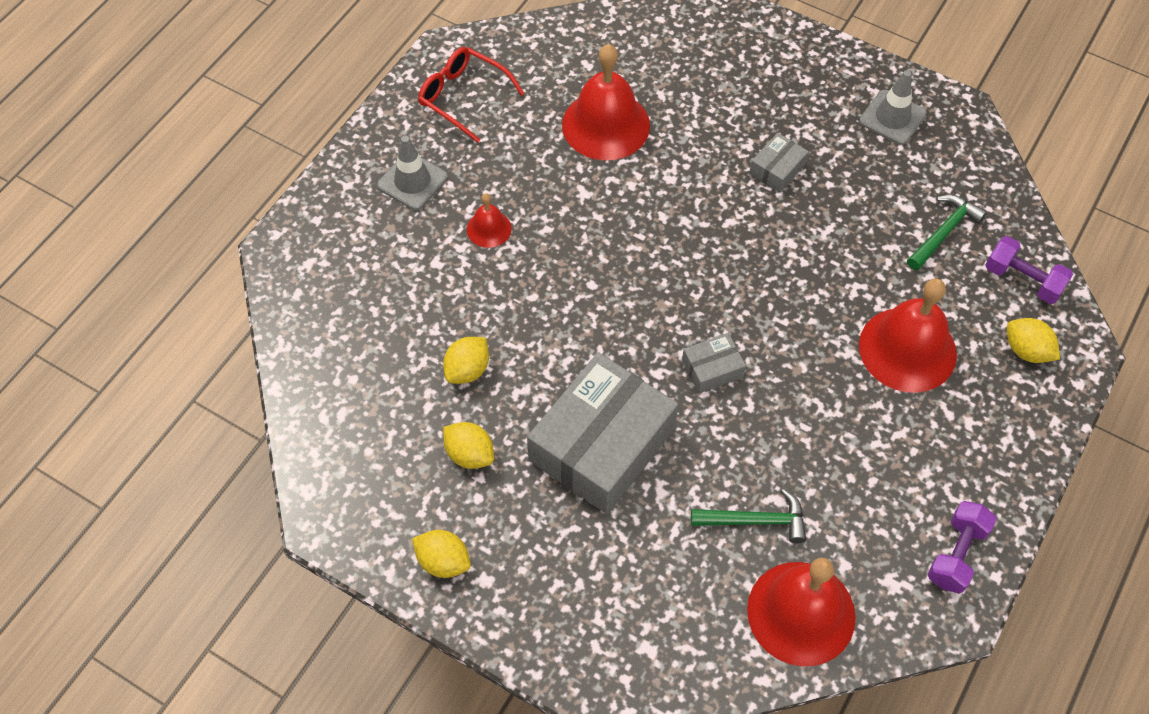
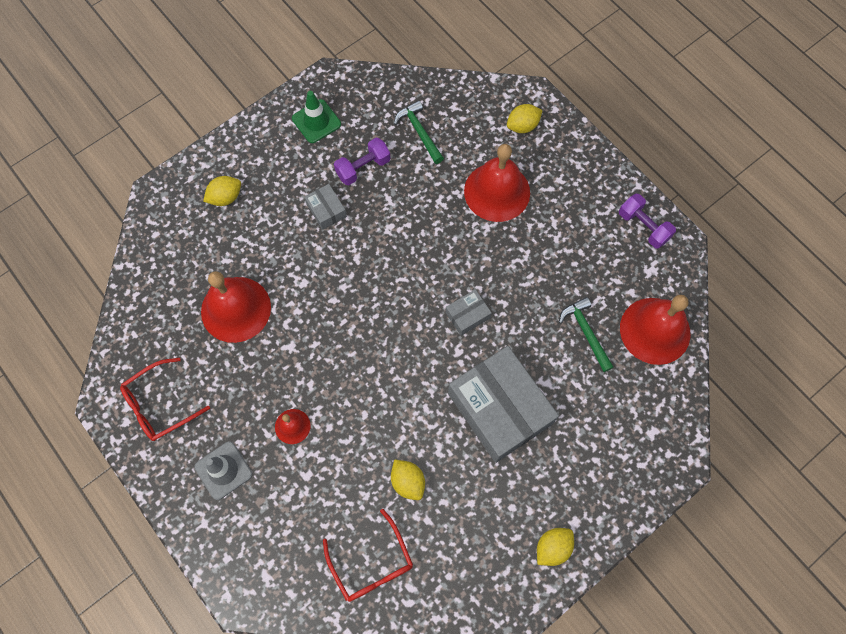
camera: 70 degrees left, 10 degrees up
yellow lemon [443,422,494,469] -> yellow lemon moved to [203,176,241,206]
grey box [682,333,746,393] -> grey box turned 60 degrees clockwise [445,289,492,336]
green hammer [691,489,806,543] -> green hammer turned 45 degrees counterclockwise [559,297,613,372]
grey traffic cone [859,70,927,145] -> green traffic cone [292,91,341,143]
purple dumbbell [985,236,1073,304] -> purple dumbbell moved to [334,138,391,185]
none -> red glasses [323,509,413,602]

